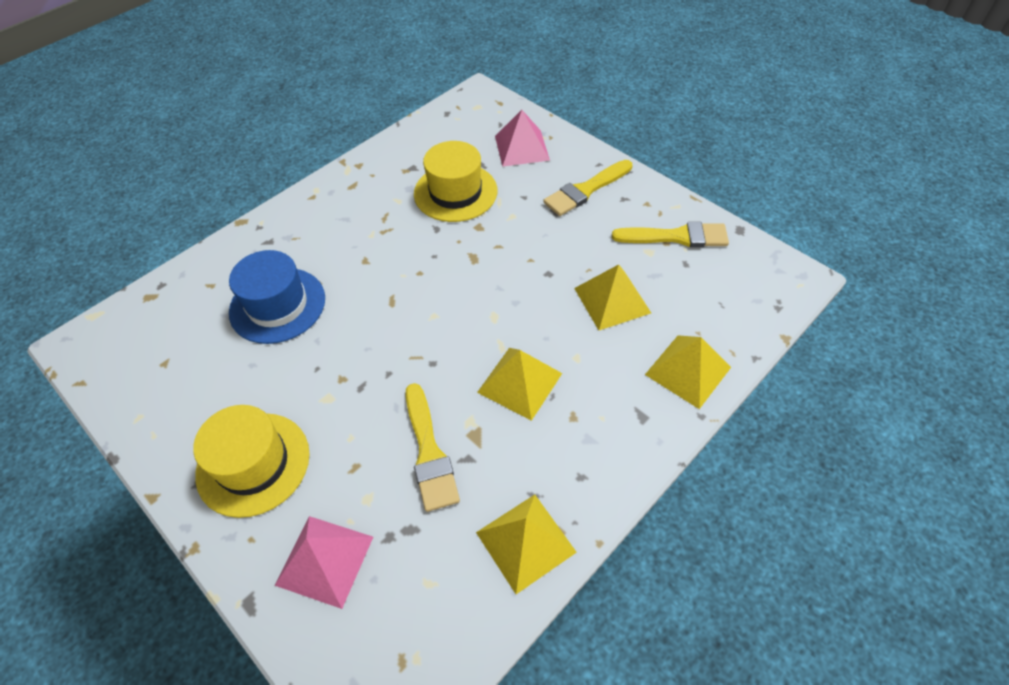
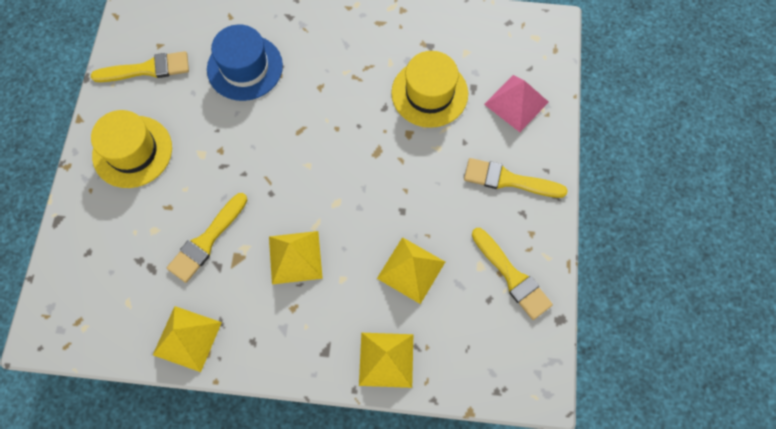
camera: 50 degrees right, 15 degrees up
pink pyramid [275,516,373,609] -> none
none -> yellow brush [91,51,189,82]

